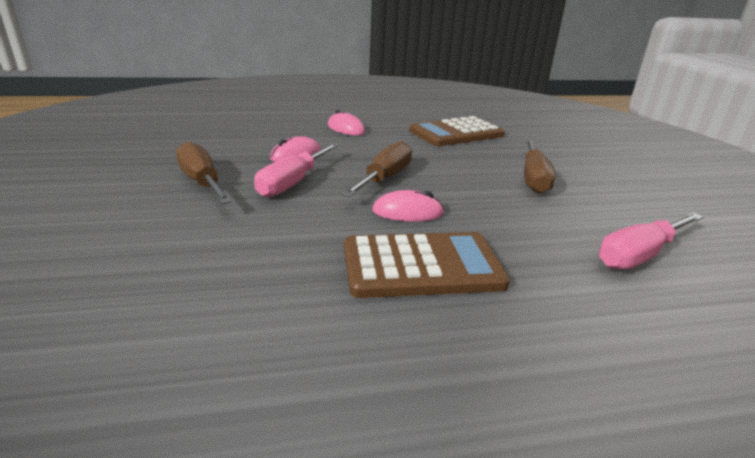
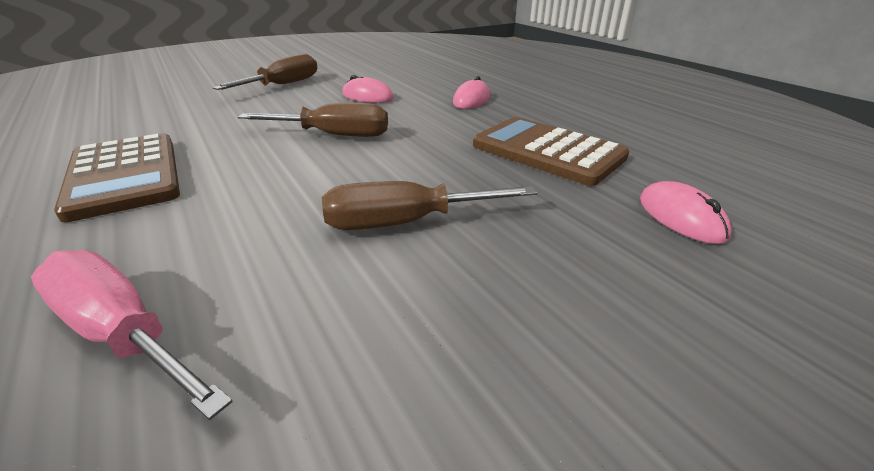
camera: 70 degrees right, 5 degrees up
pink screwdriver [254,143,338,198] -> none
pink mouse [372,190,444,221] -> pink mouse moved to [640,181,732,244]

